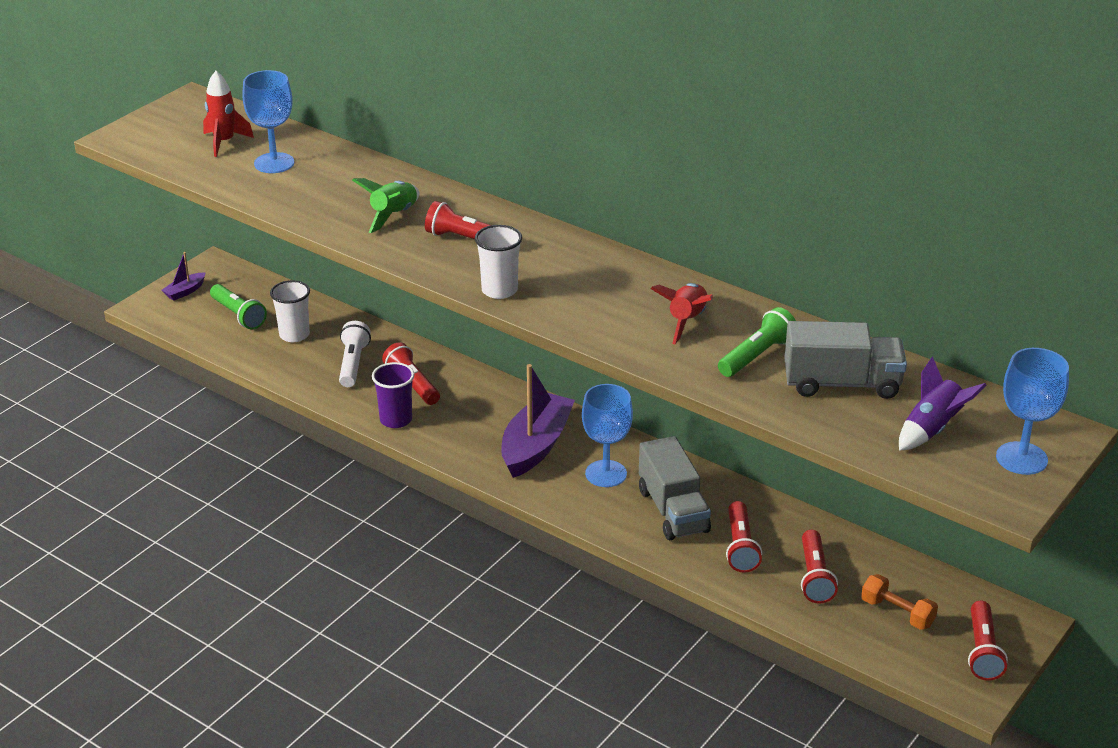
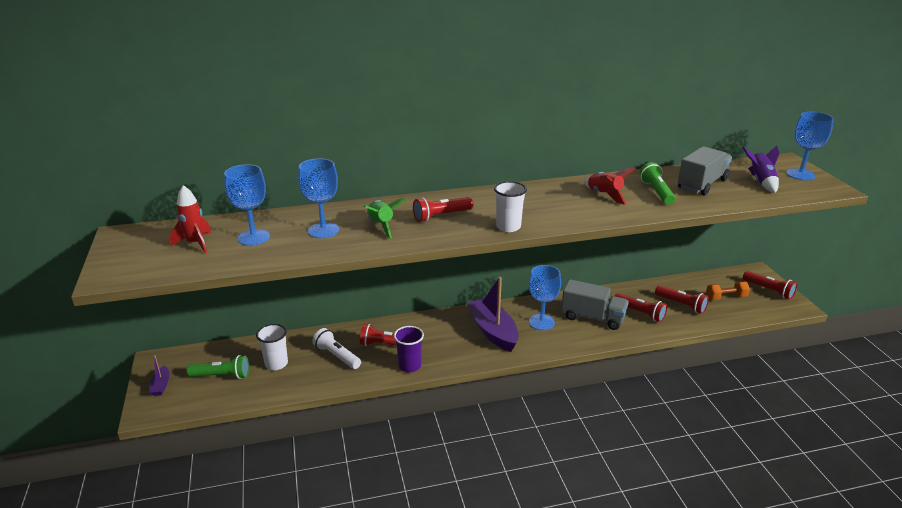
camera: 50 degrees left, 5 degrees down
none -> blue goblet [298,158,339,238]

